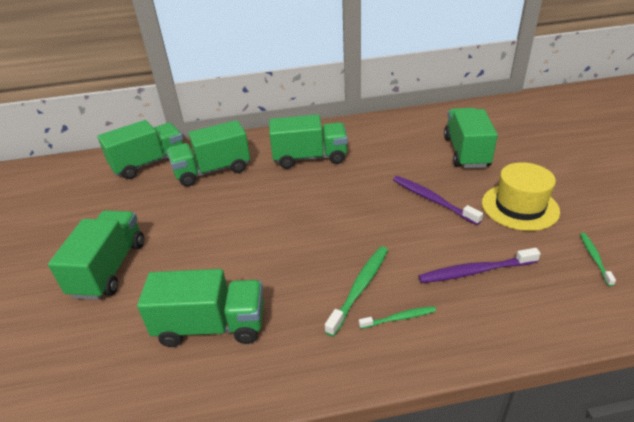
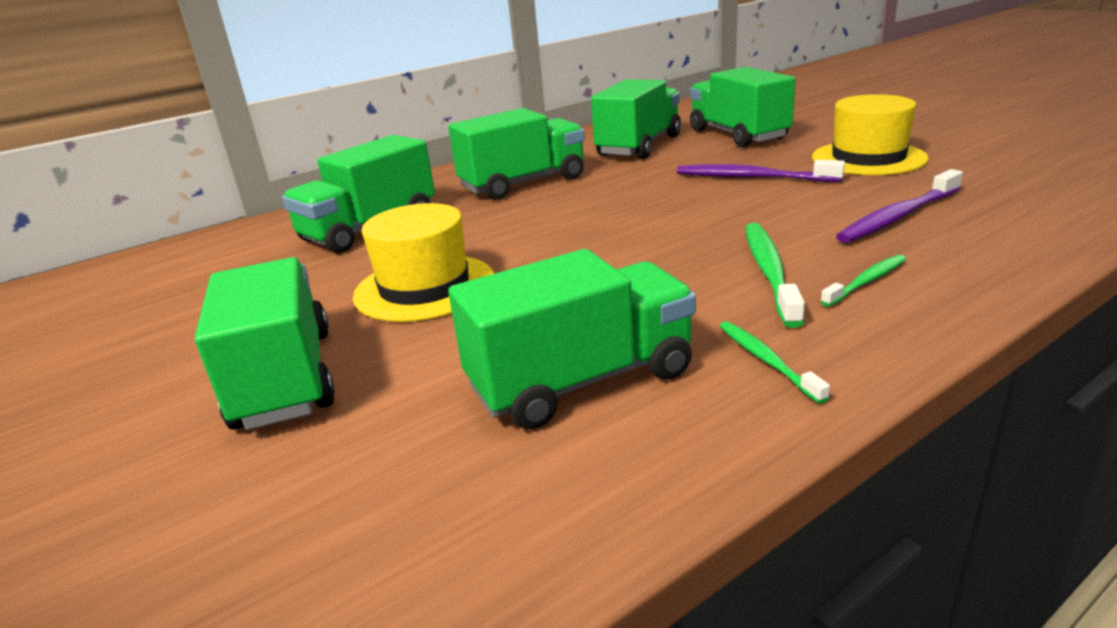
camera: 25 degrees left, 10 degrees down
green truck [97,120,183,179] -> green truck moved to [591,79,681,159]
green toothbrush [580,233,616,286] -> green toothbrush moved to [720,321,830,404]
none -> yellow hat [353,203,494,322]

